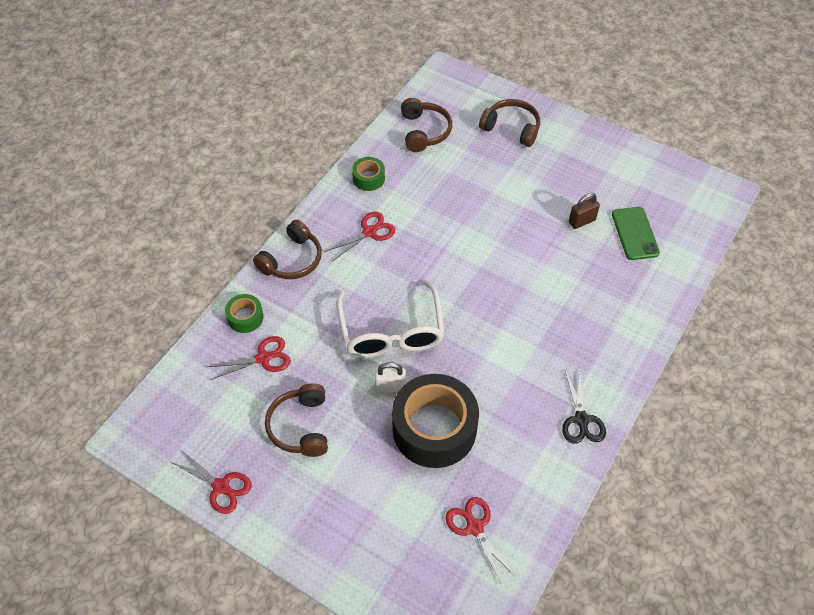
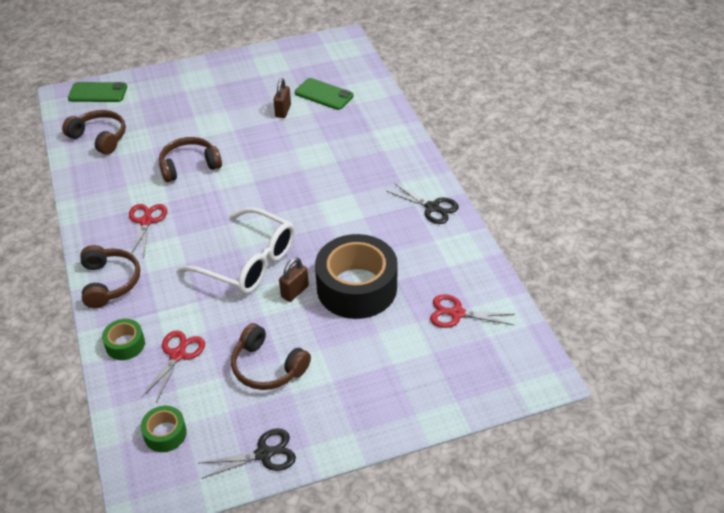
camera: 50 degrees left, 10 degrees down
red scissors [171,449,252,514] -> black scissors [200,428,296,479]
green tape [352,157,385,191] -> green tape moved to [141,406,187,452]
white padlock [375,362,406,393] -> brown padlock [279,257,309,302]
brown headphones [479,99,540,147] -> brown headphones moved to [159,137,222,182]
none -> green phone [68,82,127,102]

